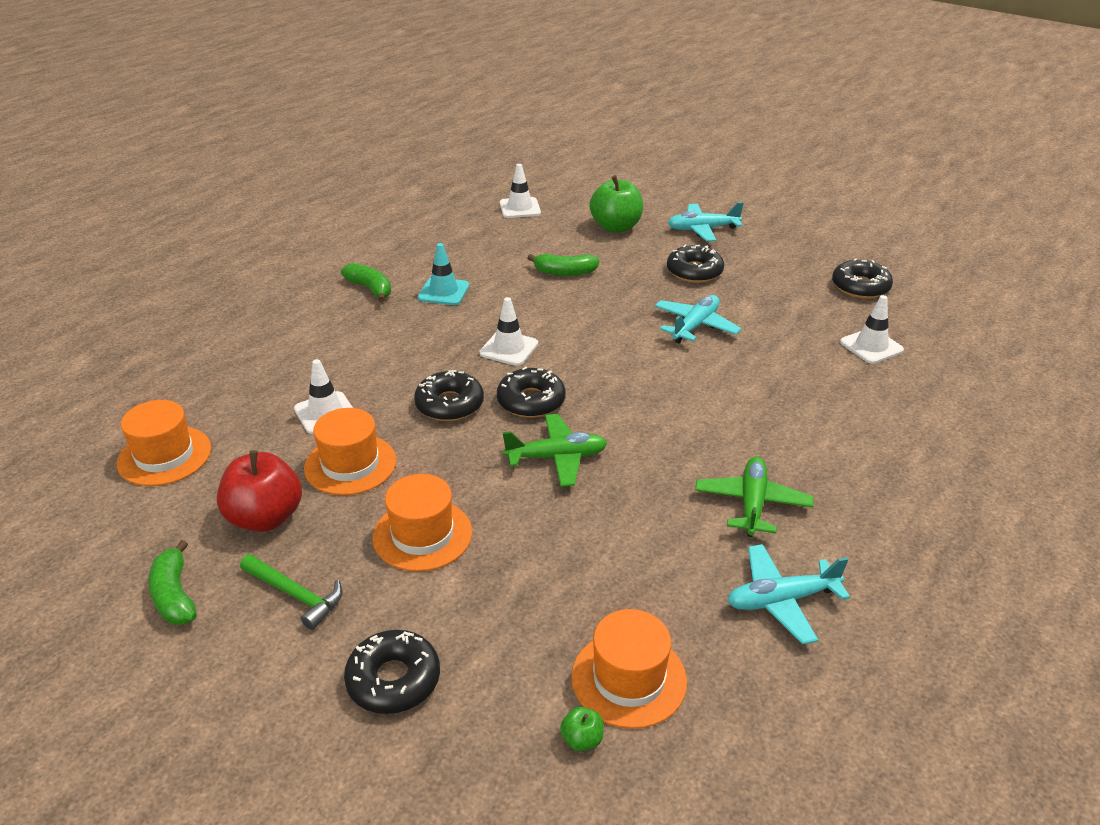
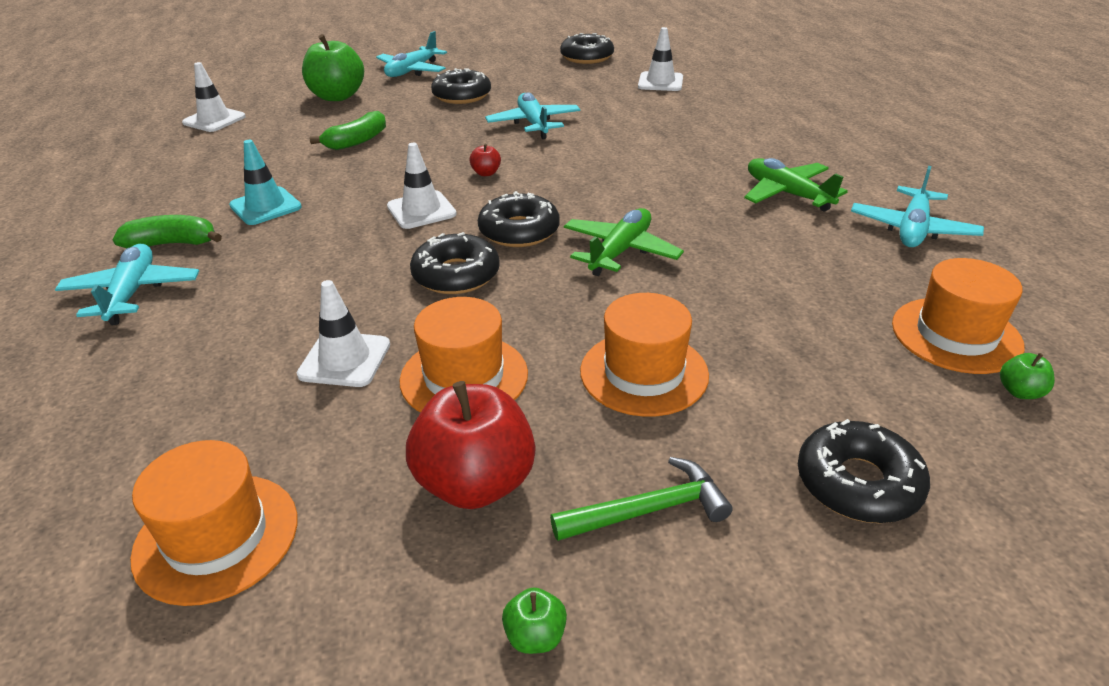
camera: 50 degrees left, 0 degrees up
green banana [148,540,197,625] -> green apple [502,588,567,654]
none -> turquoise plane [55,244,199,325]
none -> red apple [469,144,501,176]

